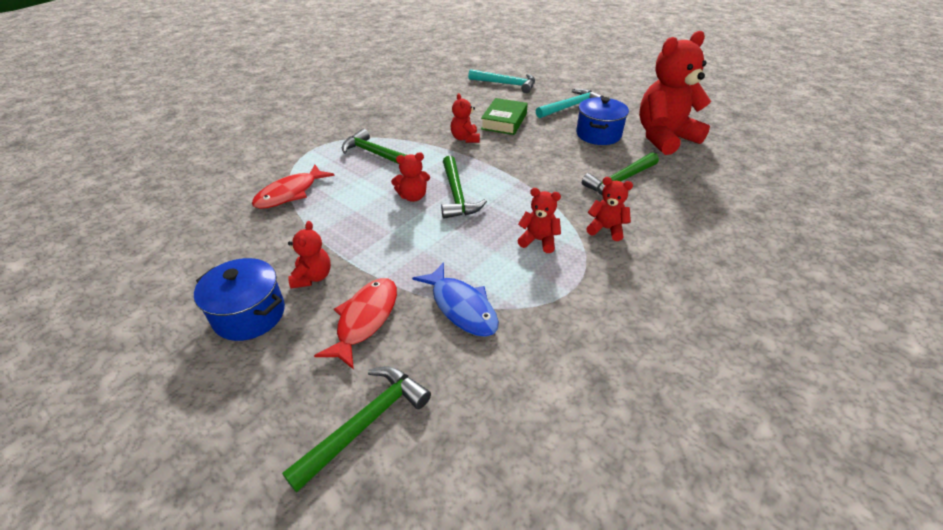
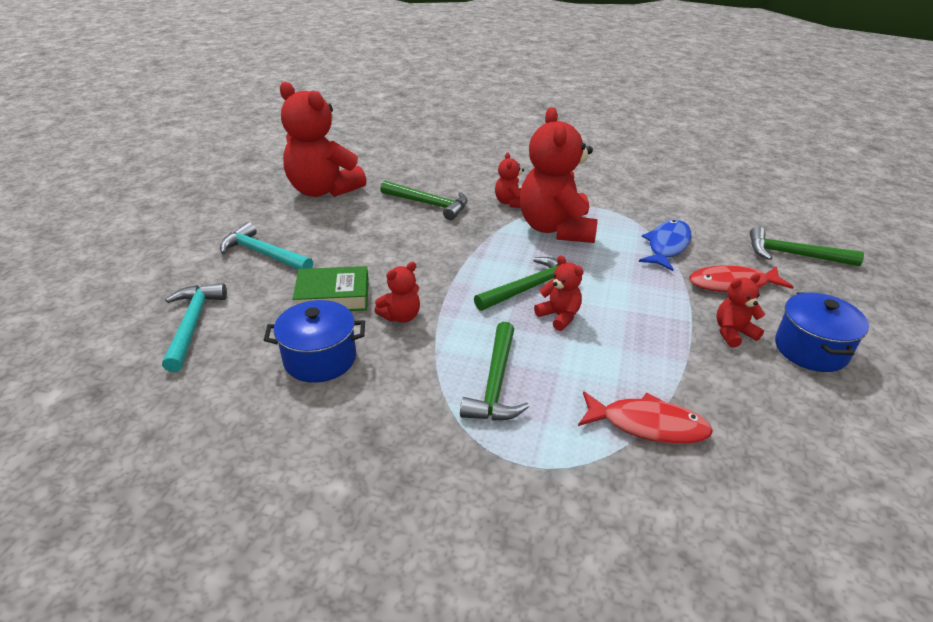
camera: 115 degrees left, 5 degrees down
red teddy bear [518,188,561,253] -> red teddy bear [520,107,598,243], size x2.20
blue pot [576,97,629,145] -> blue pot moved to [264,300,365,383]

